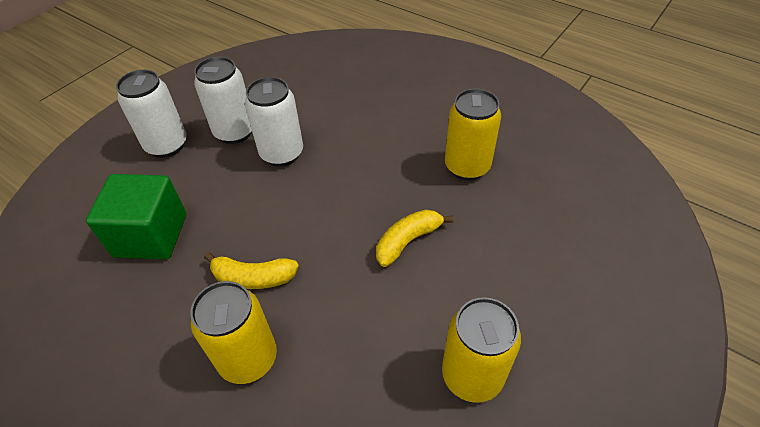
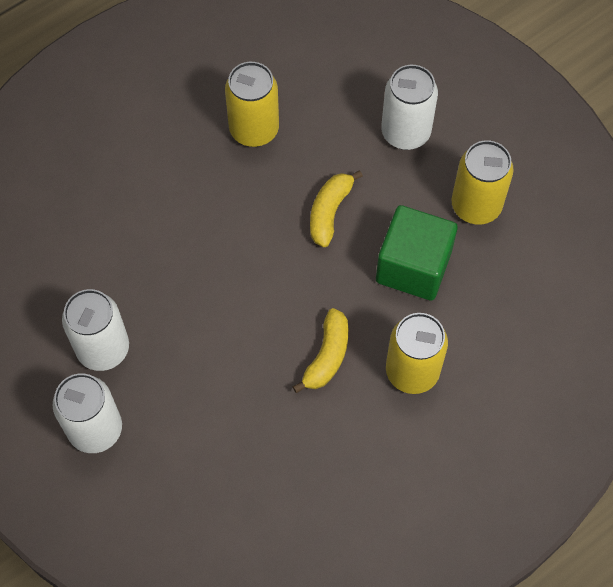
camera: 75 degrees left, 15 degrees up
green cube [86,174,186,260] -> green cube moved to [376,205,458,301]
white can [245,77,303,167] -> white can moved to [381,65,438,150]
yellow banana [376,210,453,267] -> yellow banana turned 45 degrees clockwise [310,170,363,247]

